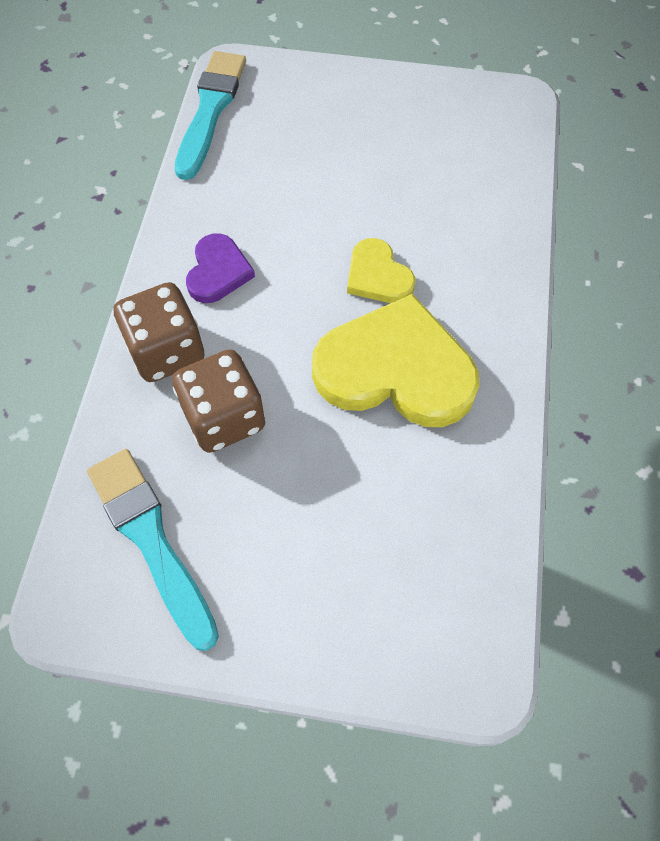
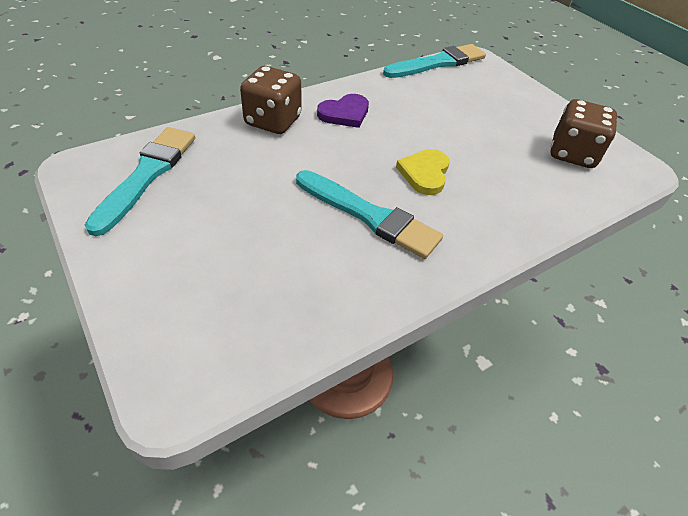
camera: 45 degrees right, 15 degrees down
brown dice [172,349,265,453] -> brown dice moved to [550,99,617,168]
yellow heart [312,294,480,427] -> turquoise brush [296,170,443,259]

